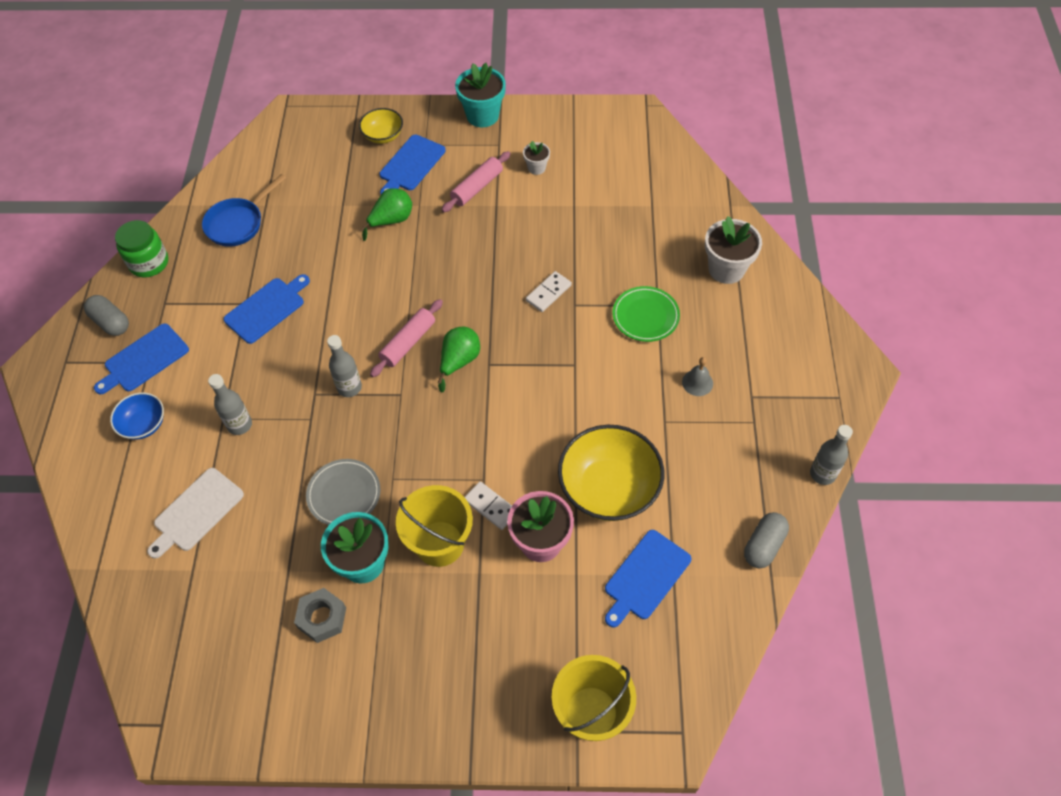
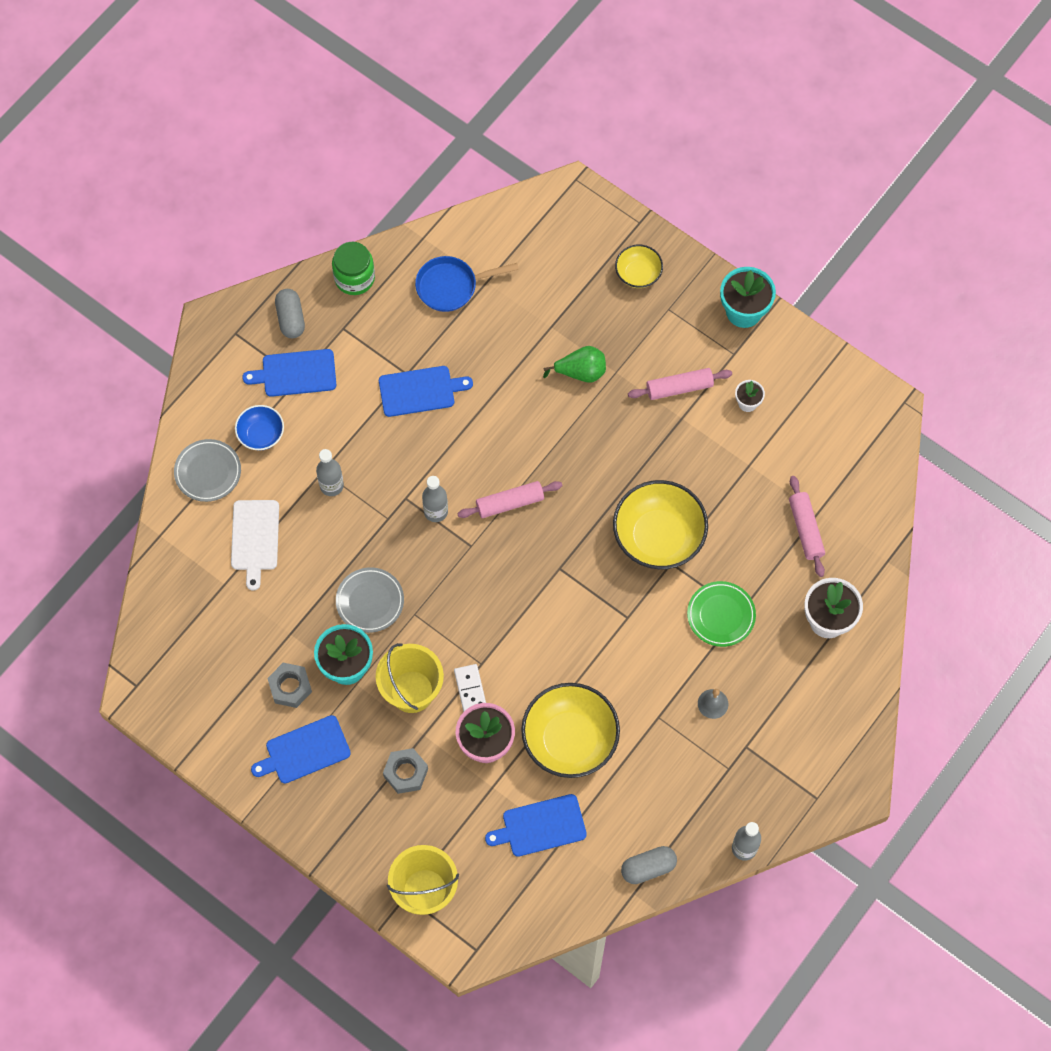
camera: 35 degrees right, 10 degrees up
white cutting board [147,468,244,559] -> white cutting board turned 75 degrees counterclockwise [231,500,279,591]
blue cutting board [380,135,446,194] -> blue cutting board moved to [251,715,351,783]
green pear [437,327,480,393] -> none
white domino [526,271,572,312] -> yellow bowl [613,480,708,569]
none -> grey plate [174,439,241,502]
none -> grey nut [383,748,428,794]
none -> pink rolling pin [789,476,825,577]

